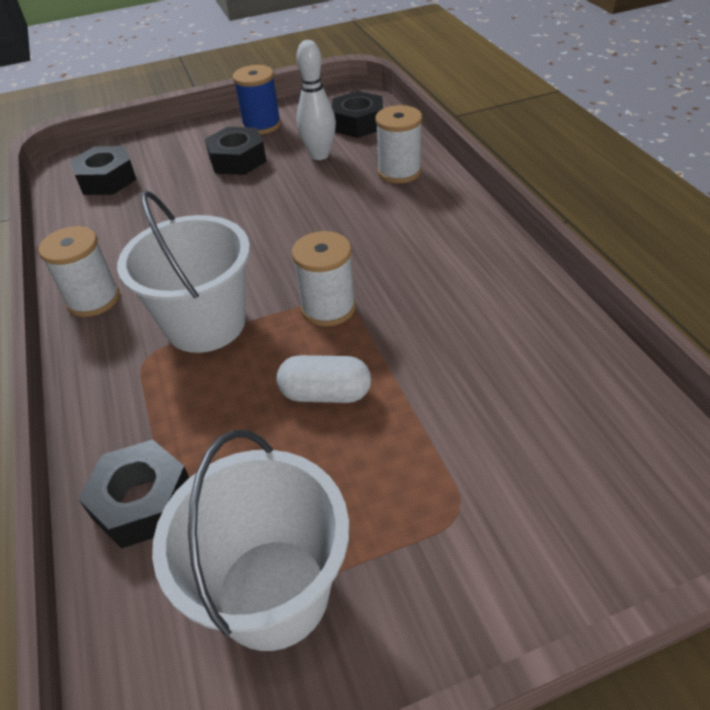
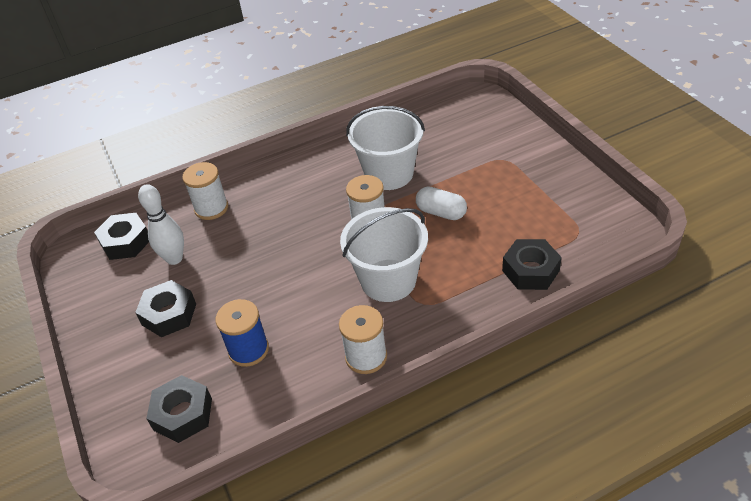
camera: 95 degrees left, 0 degrees up
white bucket [152,430,349,651] -> white bucket moved to [346,106,425,190]
blue spool [233,65,281,134] -> blue spool moved to [216,299,269,367]
white capsule [277,355,371,403] -> white capsule turned 60 degrees counterclockwise [416,186,467,220]

